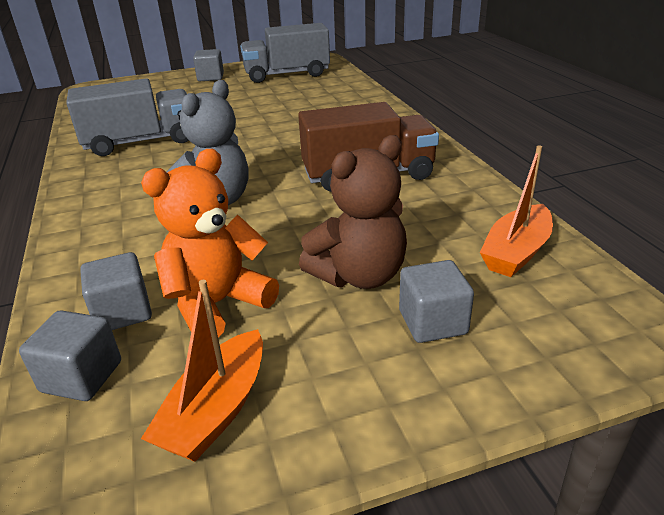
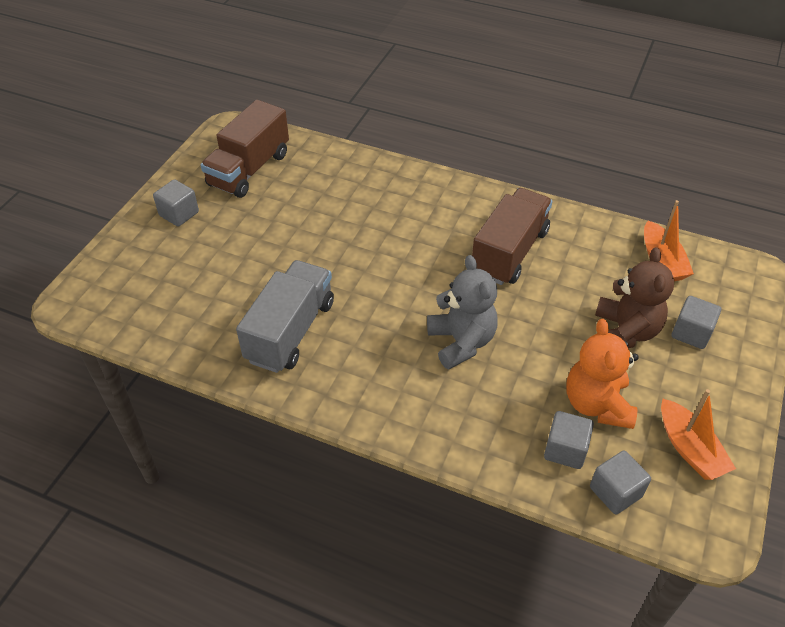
camera: 50 degrees left, 15 degrees up
grey truck [240,23,330,83] -> brown truck [201,100,289,198]

